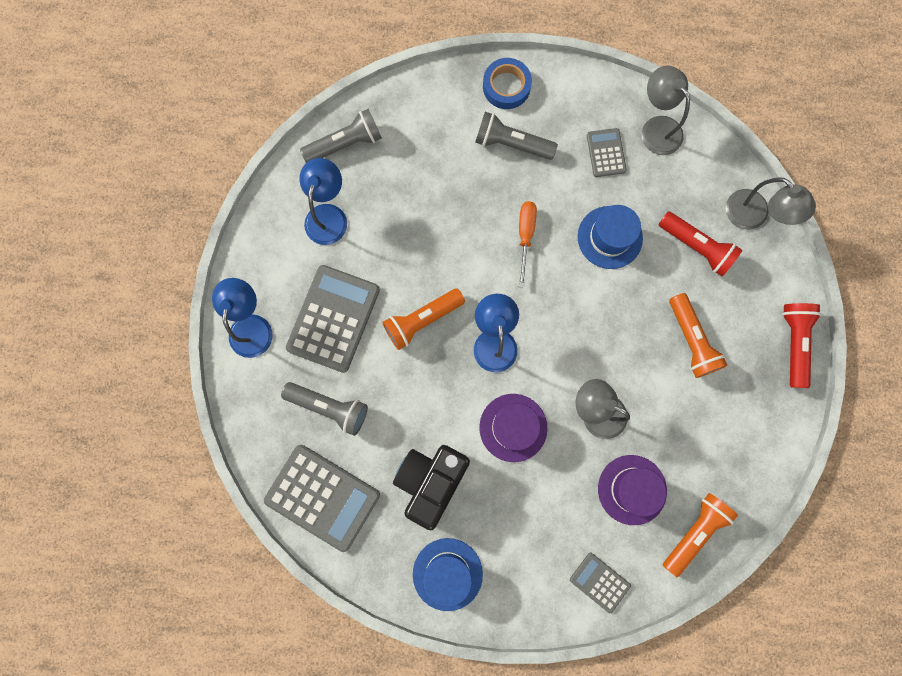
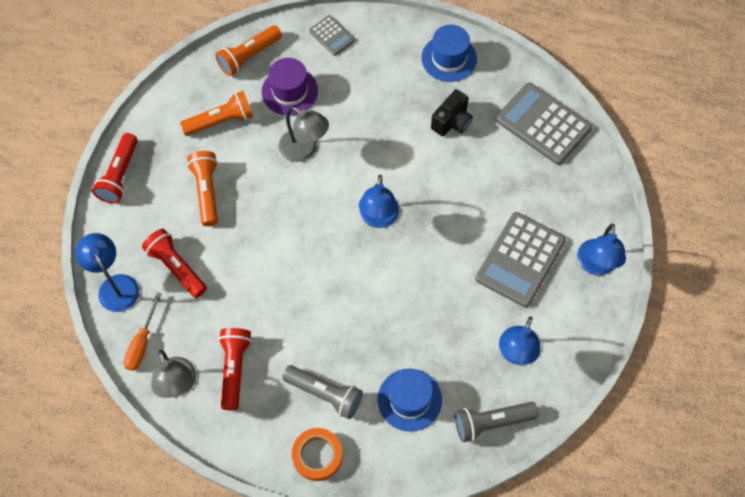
camera: 170 degrees left, 15 degrees down
grey flashlight [281,382,368,436] -> none
orange flashlight [382,288,465,350] -> orange flashlight moved to [180,91,253,136]
black camera [393,445,470,530] -> black camera [431,89,473,136], size x0.64
purple hat [479,394,547,462] -> none
blue tape [483,58,532,109] -> orange tape [292,428,343,481]
orange screwdriver [519,201,537,288] -> orange screwdriver moved to [123,292,162,371]
blue hat [578,205,643,269] -> blue hat moved to [378,369,442,432]
grey calculator [587,128,627,177] -> red flashlight [219,328,252,410]
grey lamp [726,178,816,230] -> blue lamp [75,233,139,312]

